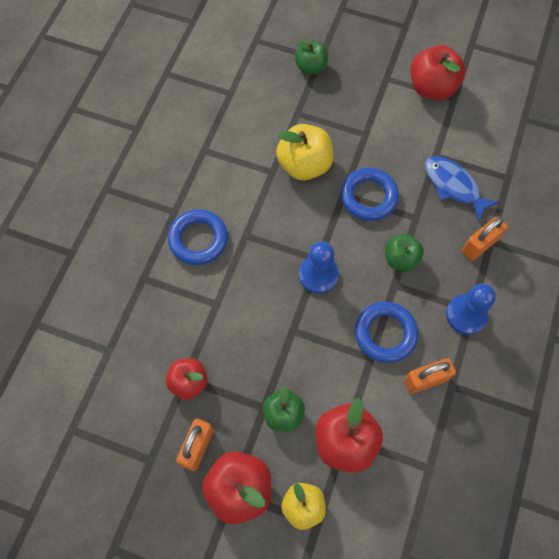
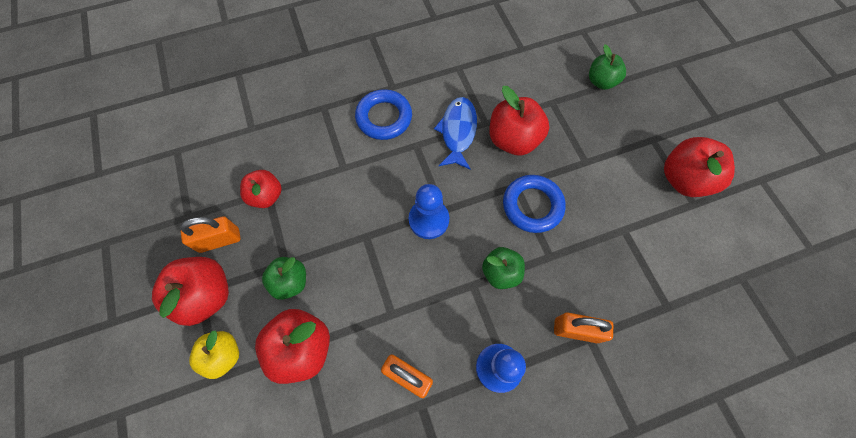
camera: 50 degrees right, 0 degrees up
yellow apple [276,124,333,180] -> red apple [489,86,549,156]
blue ring [355,302,418,363] -> none
blue fish [425,156,499,222] -> blue fish moved to [434,97,477,170]

